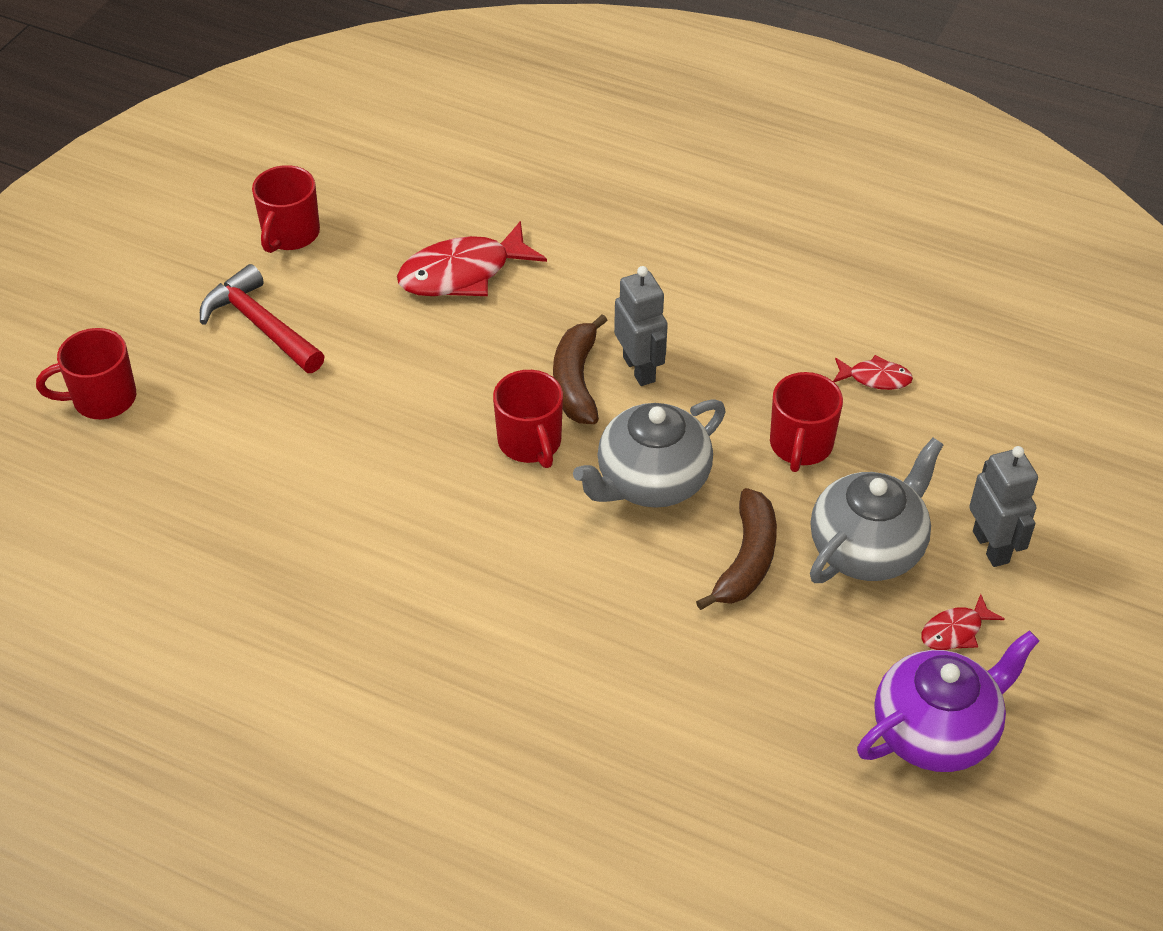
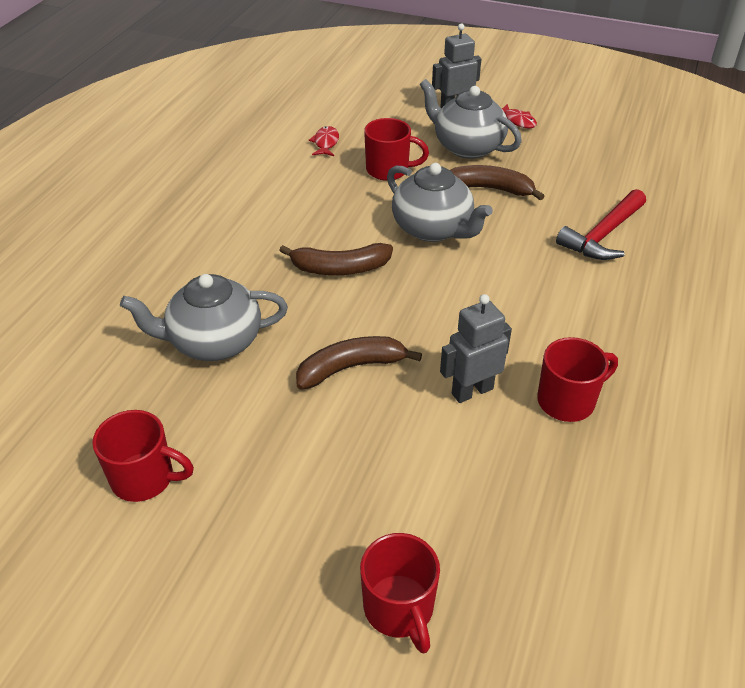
camera: 95 degrees left, 5 degrees down
red hammer [200,264,325,373] -> red hammer moved to [556,189,646,260]
red fish [397,221,547,296] -> grey teapot [120,274,288,361]
red mug [493,370,563,468] -> red mug moved to [537,337,618,422]
grey robot [614,266,668,386] -> grey robot moved to [440,294,512,403]
purple teapot [857,630,1039,772] -> none
none -> brown banana [296,336,422,390]

